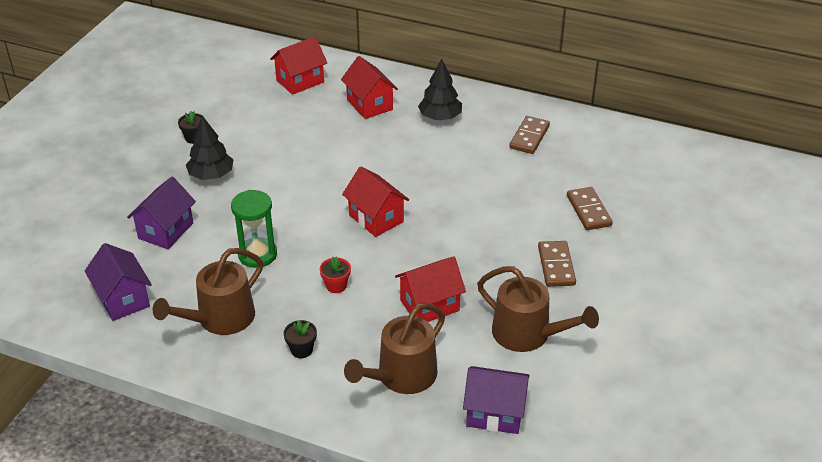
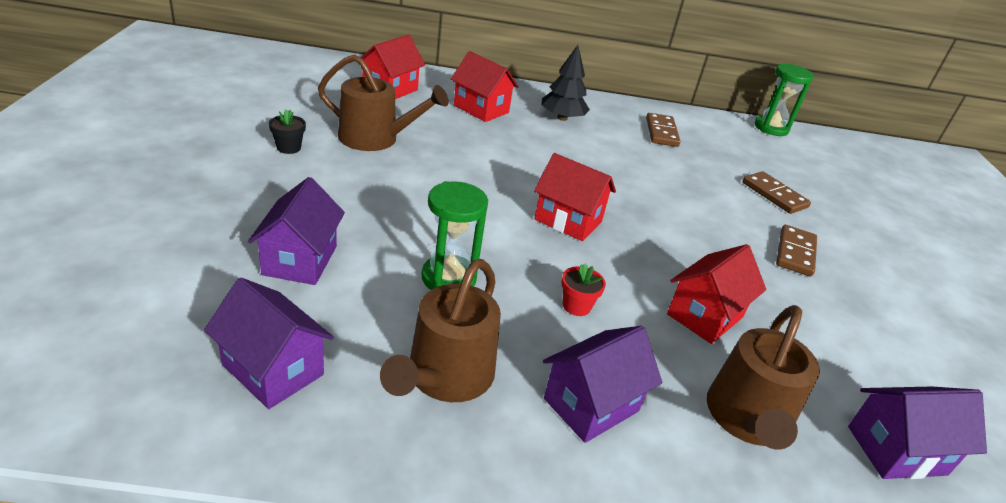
camera: 25 degrees left, 5 degrees down
black tree [186,116,233,180] -> none
black flower pot [283,320,317,358] -> purple house [543,326,662,443]
brown watering can [477,266,599,352] -> brown watering can moved to [318,54,448,151]
brown domino [538,241,576,287] -> brown domino turned 45 degrees clockwise [776,225,817,277]
none -> green hourglass [755,63,814,136]

